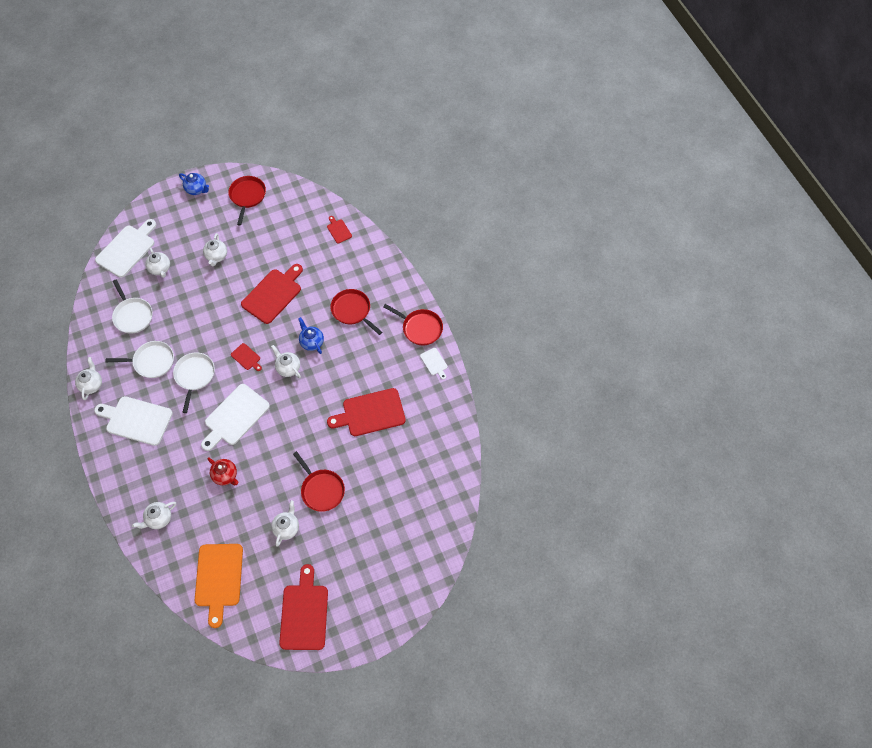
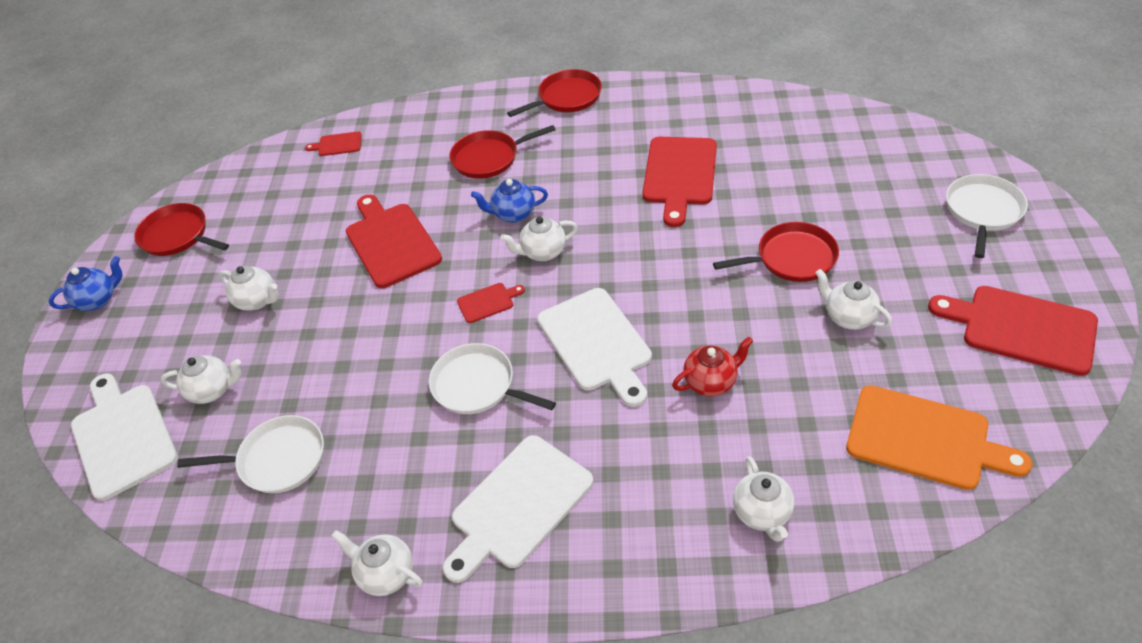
camera: 60 degrees left, 15 degrees down
white pan [106,341,174,378] -> white pan moved to [946,174,1028,258]
white cutting board [420,348,447,380] -> none

